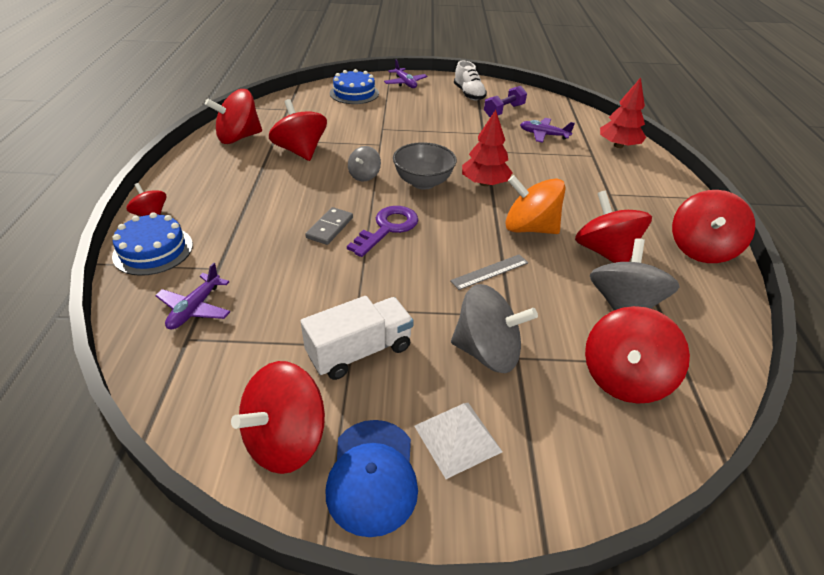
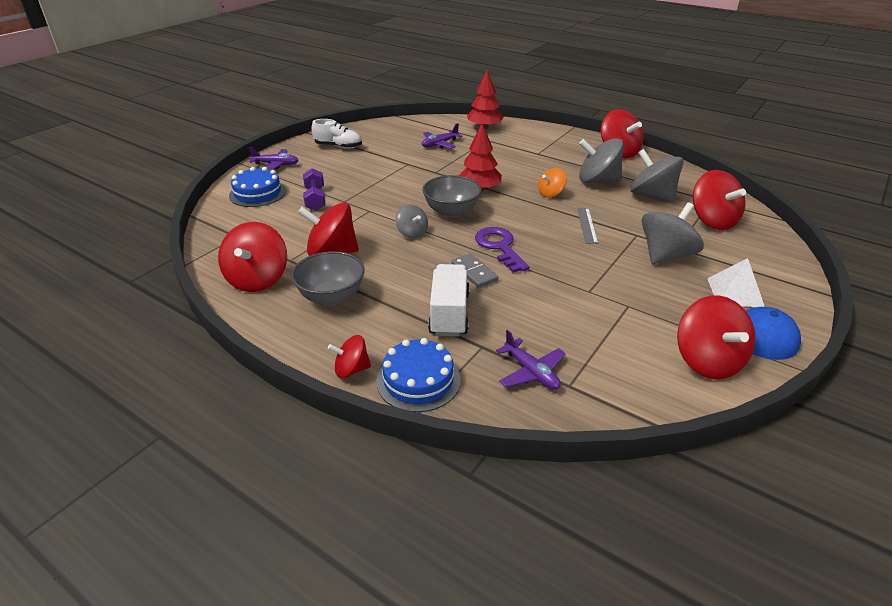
camera: 55 degrees left, 5 degrees down
white truck [301,296,414,380] -> white truck moved to [428,264,470,337]
purple dumbbell [484,86,527,117] -> purple dumbbell moved to [303,168,325,211]
orange spinning top [505,175,566,234] -> orange spinning top [538,168,567,198], size x0.56
red spinning top [575,190,652,263] -> grey spinning top [579,138,624,183]
none -> grey bowl [291,251,365,306]

